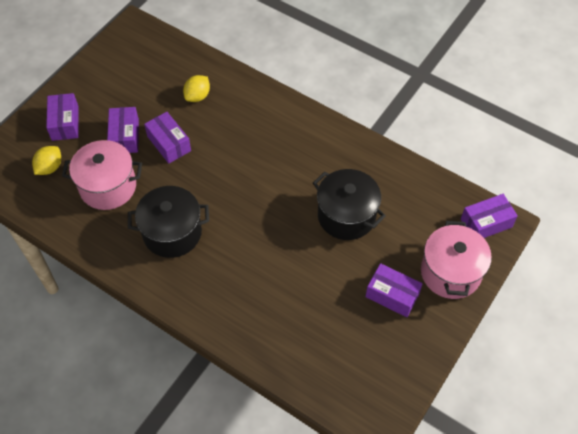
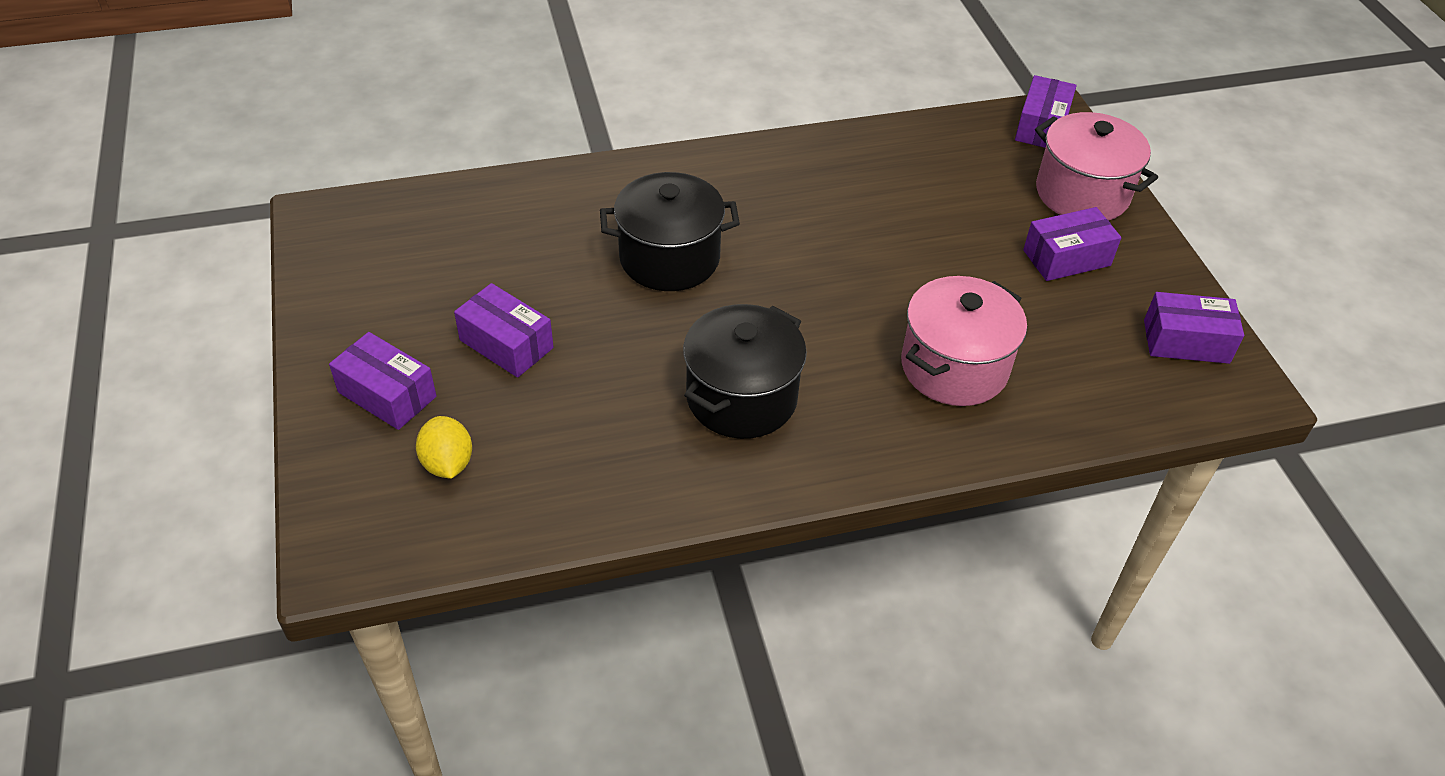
camera: 50 degrees left, 10 degrees down
pink pot [62,140,142,210] -> pink pot moved to [901,276,1027,406]
purple box [144,112,191,164] -> purple box moved to [1144,292,1244,364]
yellow lemon [183,75,210,102] -> none
black pot [313,169,386,240] -> black pot moved to [600,172,740,291]

